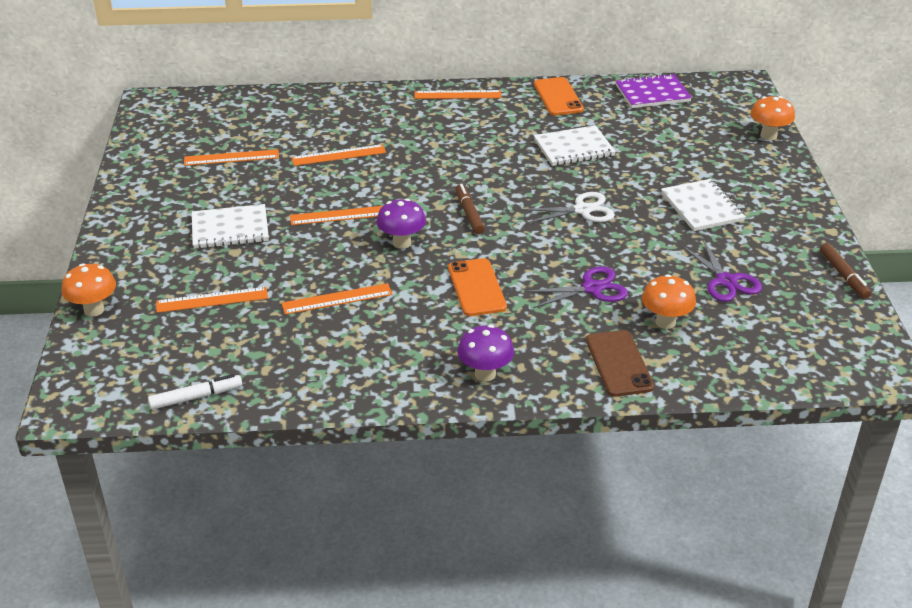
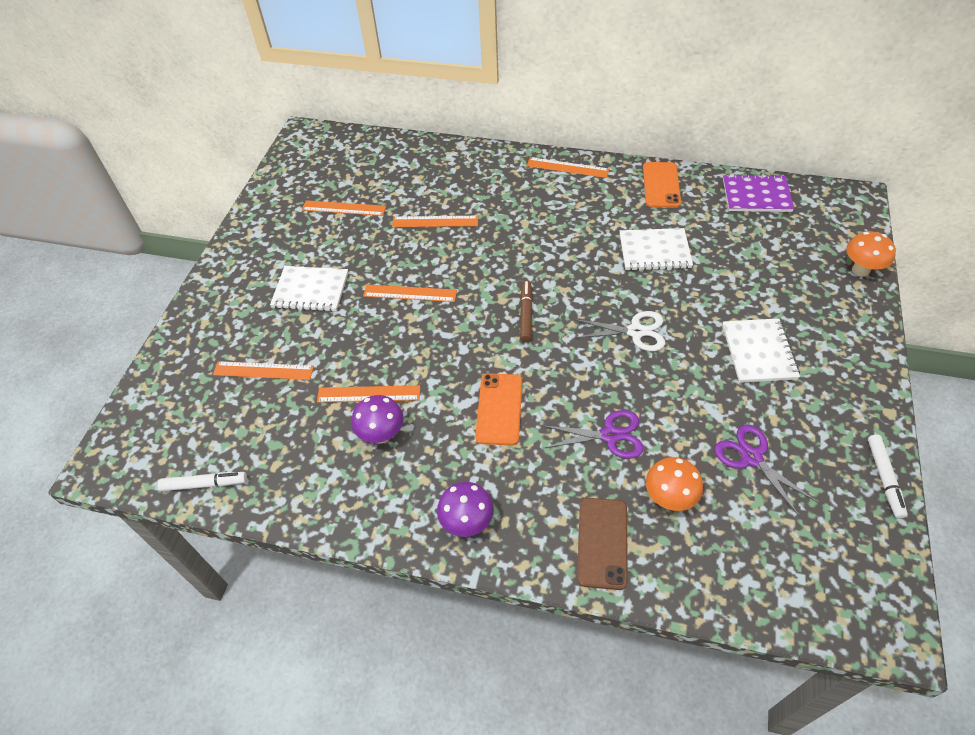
camera: 20 degrees right, 15 degrees up
orange mushroom [61,263,116,317] -> none
purple mushroom [377,198,426,249] -> purple mushroom moved to [352,395,404,443]
purple scissors [682,240,762,302] -> purple scissors turned 150 degrees clockwise [714,424,817,516]
brown marker [820,243,871,299] -> white marker [868,434,908,519]

